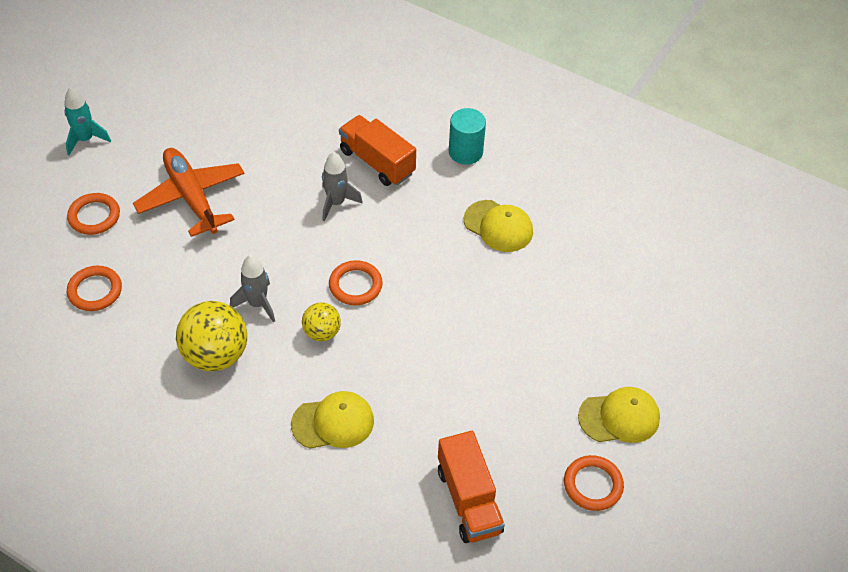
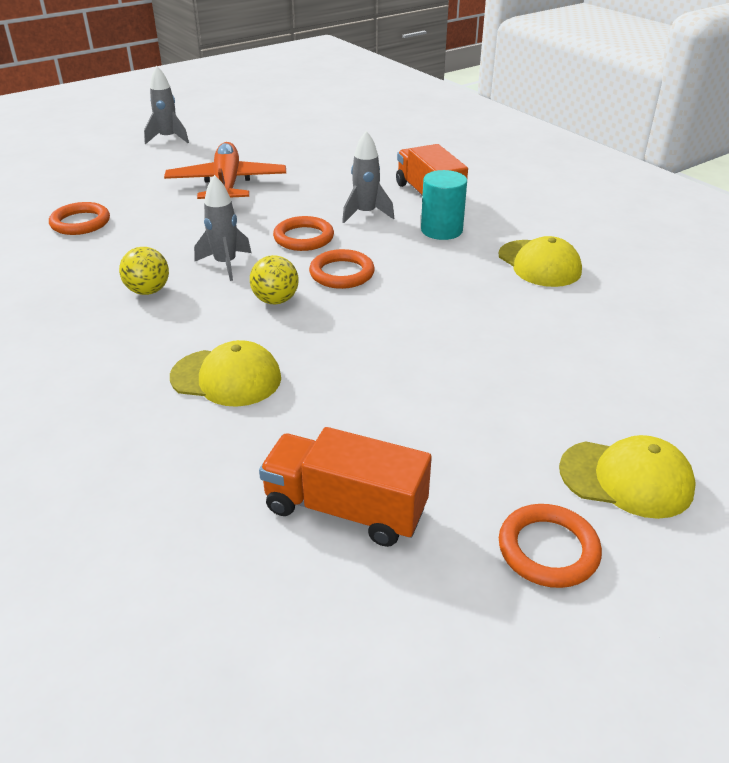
camera: 25 degrees right, 15 degrees down
turquoise rocket [64,87,111,155] -> grey rocket [144,66,189,144]
orange ring [67,193,120,235] -> orange ring moved to [273,216,334,251]
yellow ball [176,301,247,371] -> yellow ball [119,247,169,295], size x0.57
orange truck [438,431,505,543] -> orange truck turned 105 degrees clockwise [259,427,432,547]
turquoise cylinder [449,108,486,165] -> turquoise cylinder moved to [421,170,467,240]

